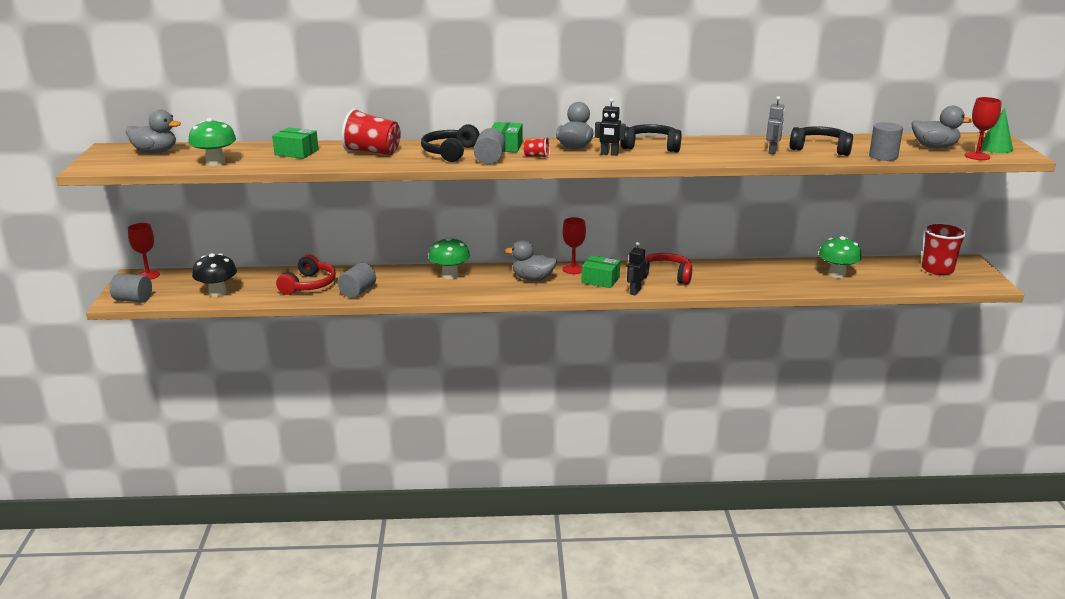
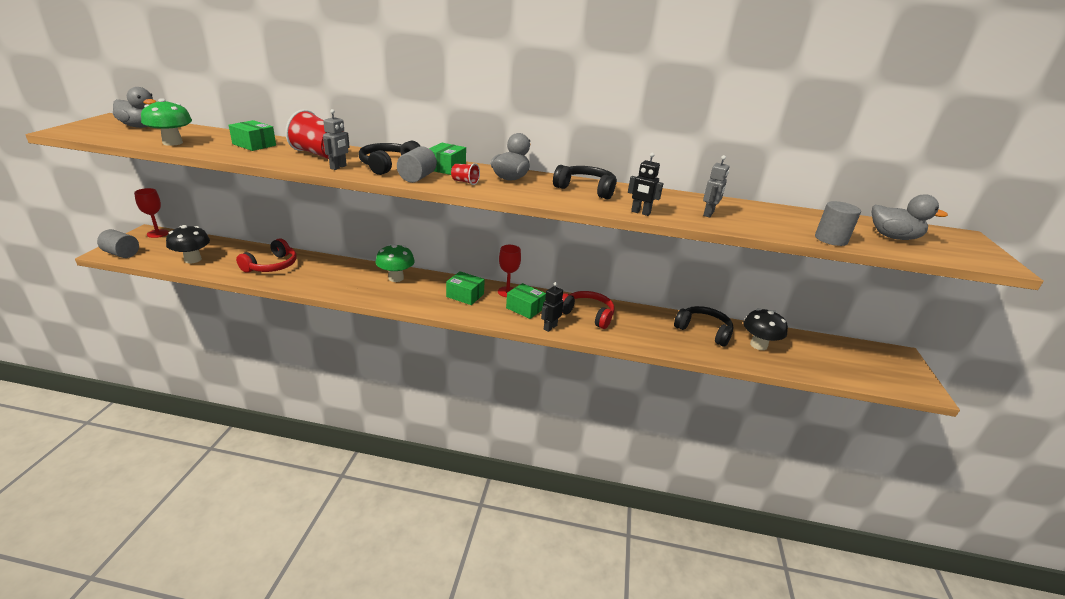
camera: 10 degrees right, 5 degrees up
grey cylinder [338,263,376,298] -> none
grey duck [505,239,557,281] -> green box [446,271,485,305]
black robot [595,98,626,156] -> black robot moved to [628,153,663,216]
black headphones [790,126,853,156] -> black headphones moved to [674,306,734,347]
green mushroom [819,236,862,278] -> black mushroom [743,308,788,350]
red cup [922,222,967,275] -> none
red goblet [965,97,1002,160] -> none
green cone [981,108,1013,153] -> none
none -> grey robot [323,109,350,170]

